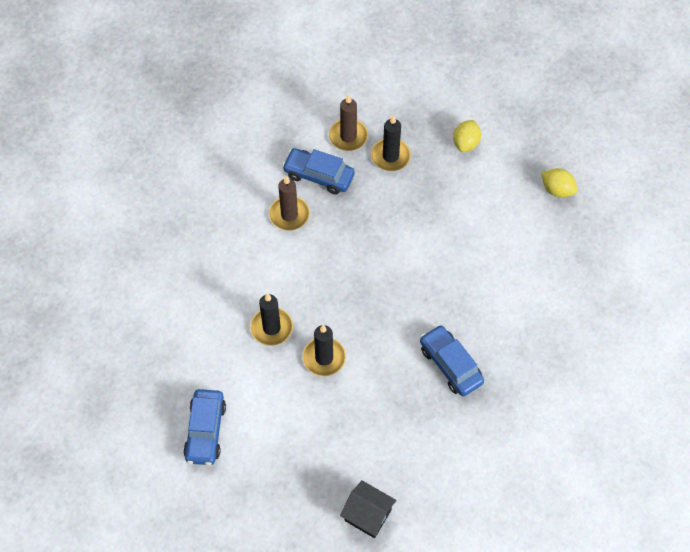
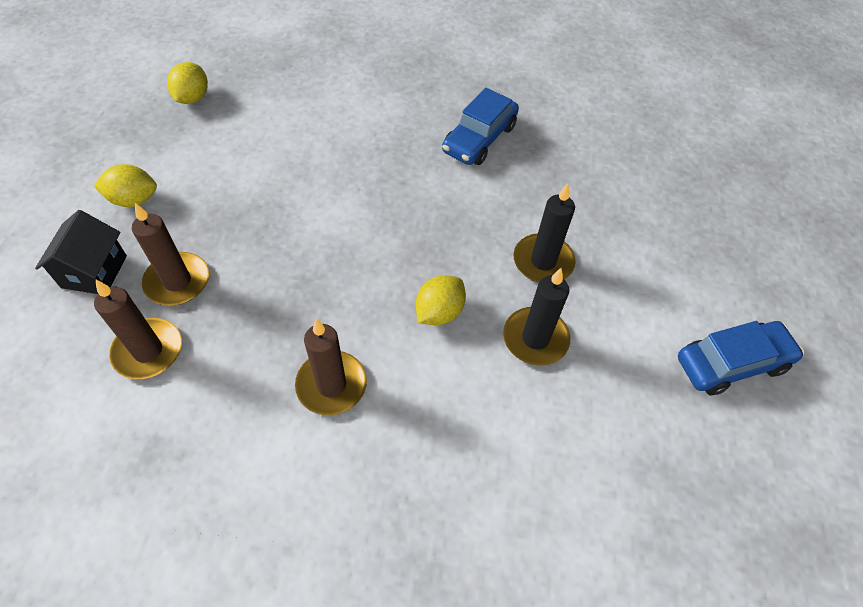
camera: 115 degrees left, 5 degrees down
blue car [282,148,355,195] -> none
black house [340,481,396,538] -> black house moved to [35,210,127,294]
black candle [371,115,411,171] -> brown candle [132,203,209,305]
none -> yellow lemon [416,275,466,325]

